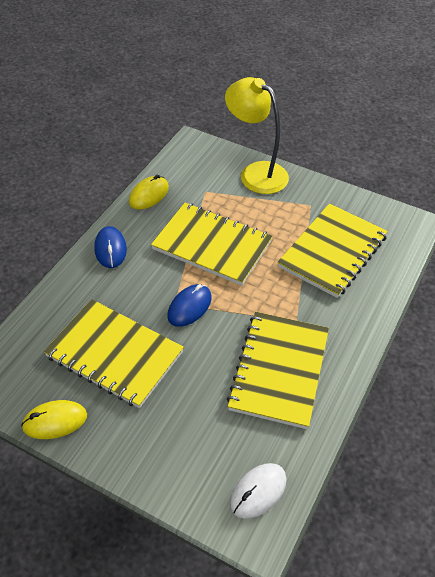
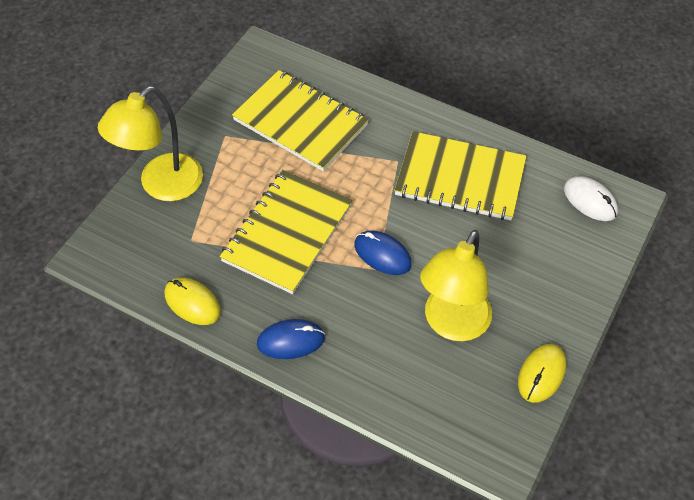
camera: 90 degrees left, 5 degrees up
yellow mouse [21,400,87,439] -> yellow mouse turned 45 degrees clockwise [518,344,566,403]
yellow notebook [44,299,184,408] -> yellow lamp [420,230,492,341]

